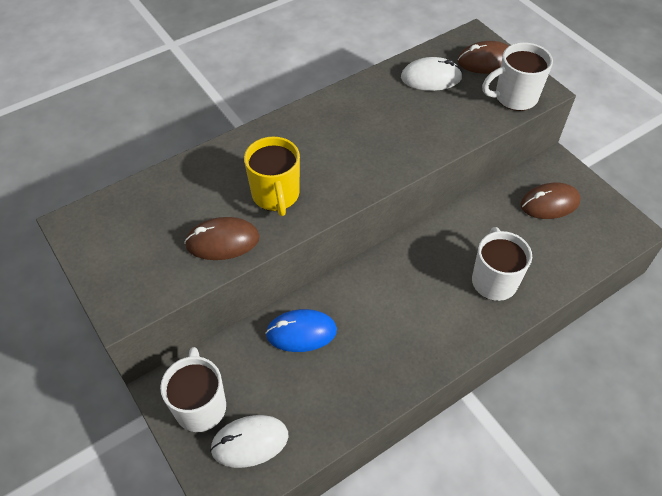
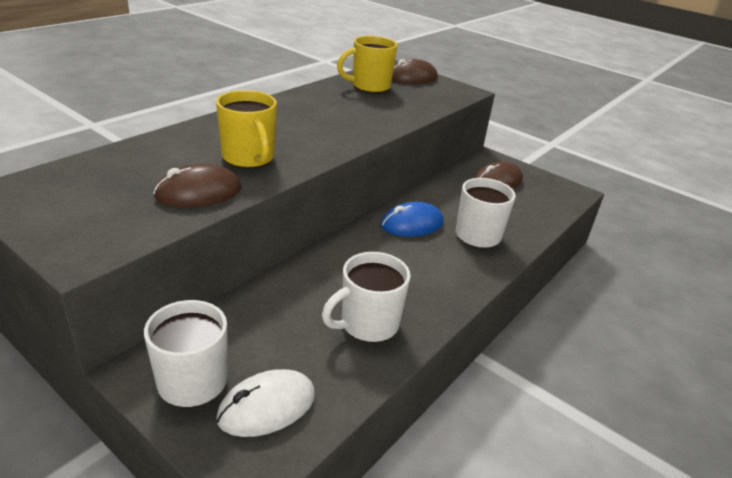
camera: 20 degrees left, 20 degrees down
blue mouse [265,309,337,352] -> blue mouse moved to [381,202,444,236]
white mouse [401,57,463,91] -> yellow mug [337,36,398,93]
white mug [482,42,553,111] -> white mug moved to [322,252,411,343]

